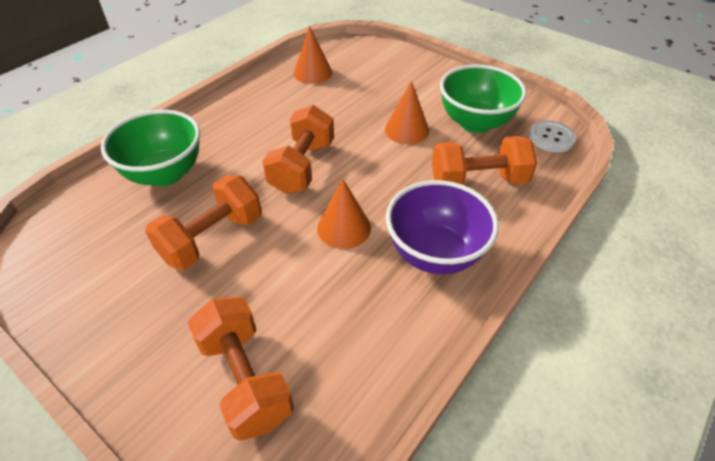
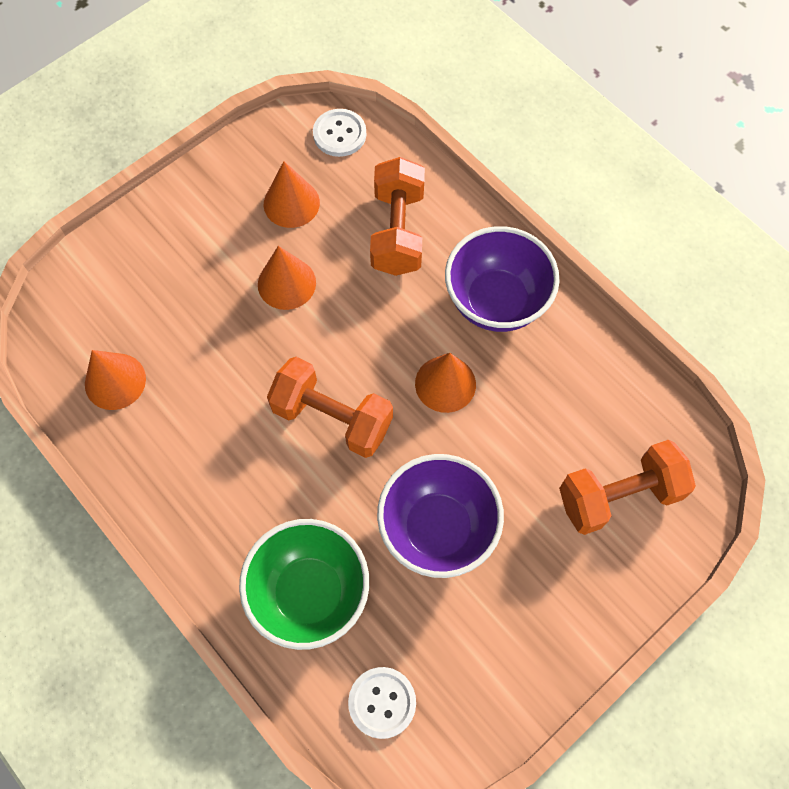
camera: 80 degrees left, 20 degrees up
orange dumbbell [145,175,261,270] -> purple bowl [377,454,504,578]
green bowl [440,64,527,133] -> orange cone [264,161,320,228]
none -> white button [348,667,416,739]

